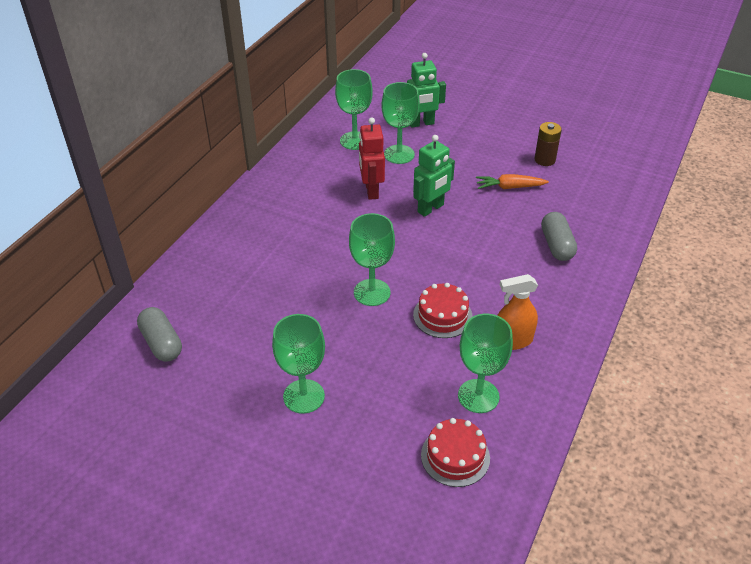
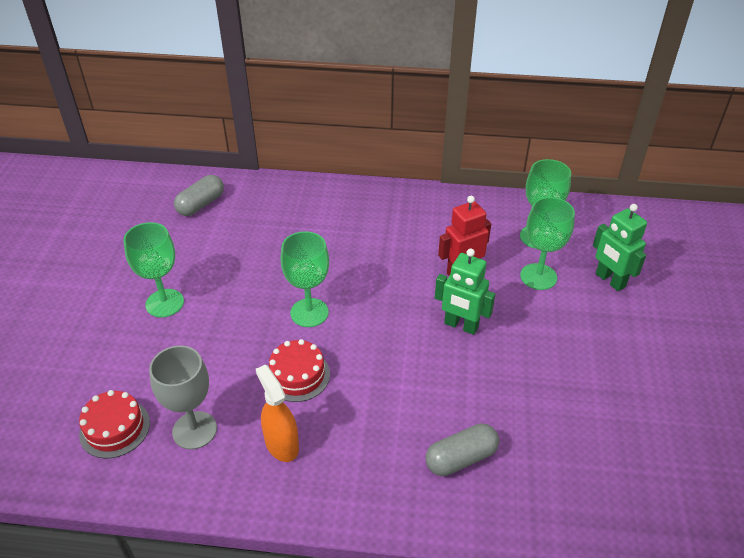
camera: 70 degrees right, 0 degrees up
green goblet [458,314,513,413] -> grey goblet [149,345,217,450]
orange carrot [476,174,549,189] -> none
brown battery [534,122,562,166] -> none

